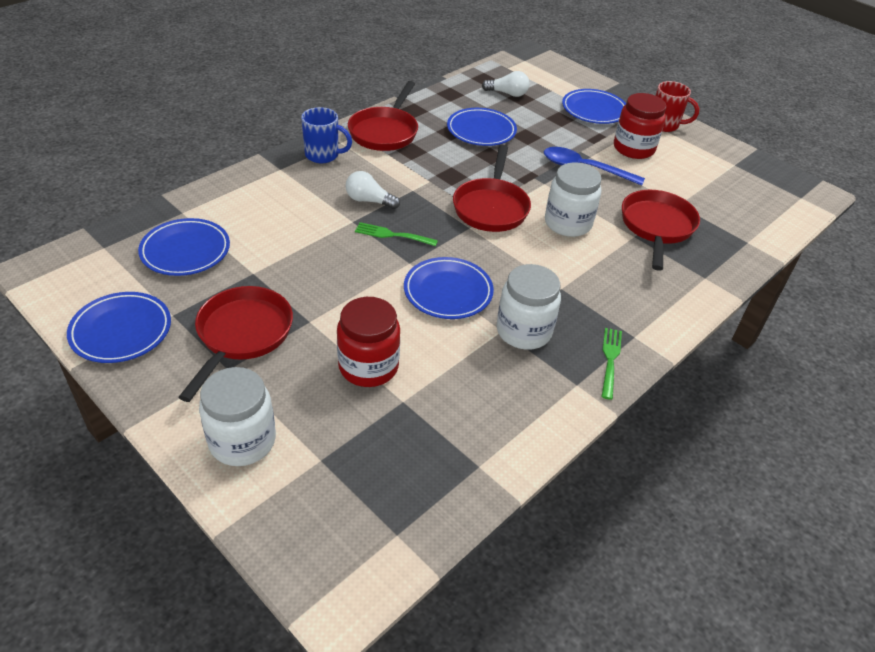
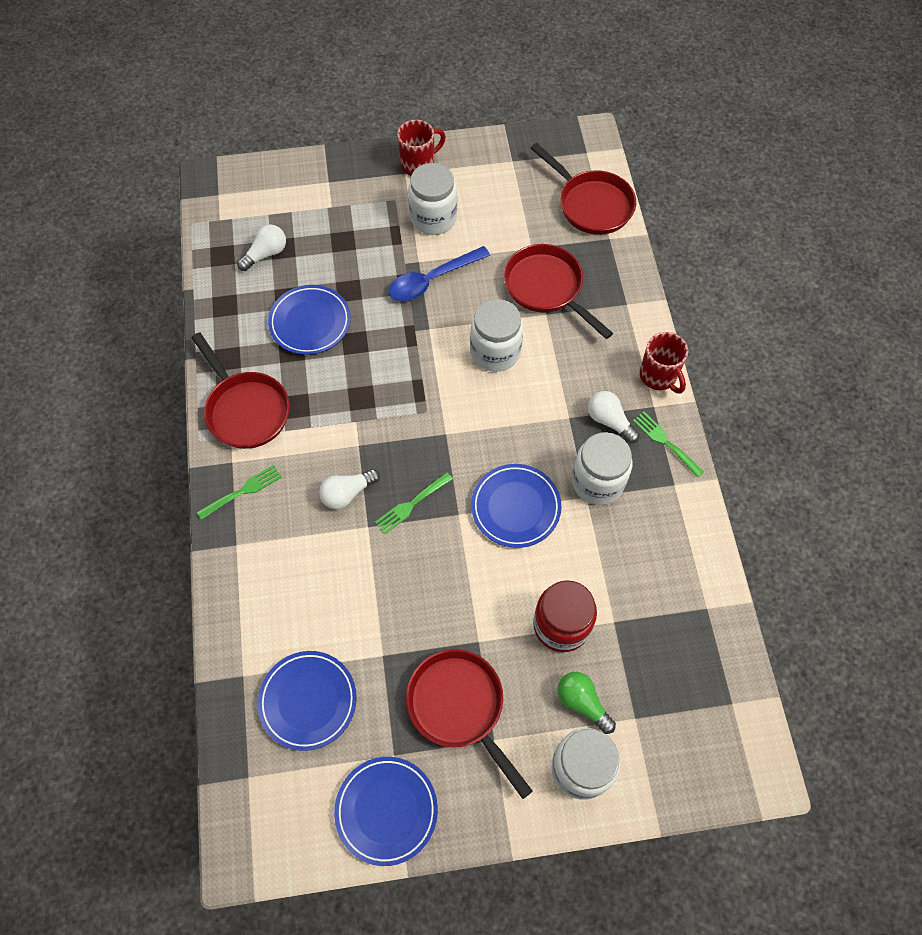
camera: 50 degrees left, 20 degrees up
blue mug [301,107,352,163] -> green fork [197,465,282,520]
red pan [453,145,531,232] -> red pan moved to [530,143,636,235]
blue plate [562,89,626,124] -> none
red jar [614,93,666,159] -> white jar [408,163,457,235]
none -> green light bulb [557,672,616,734]
none -> white light bulb [588,391,640,443]
none -> red mug [640,332,688,394]

